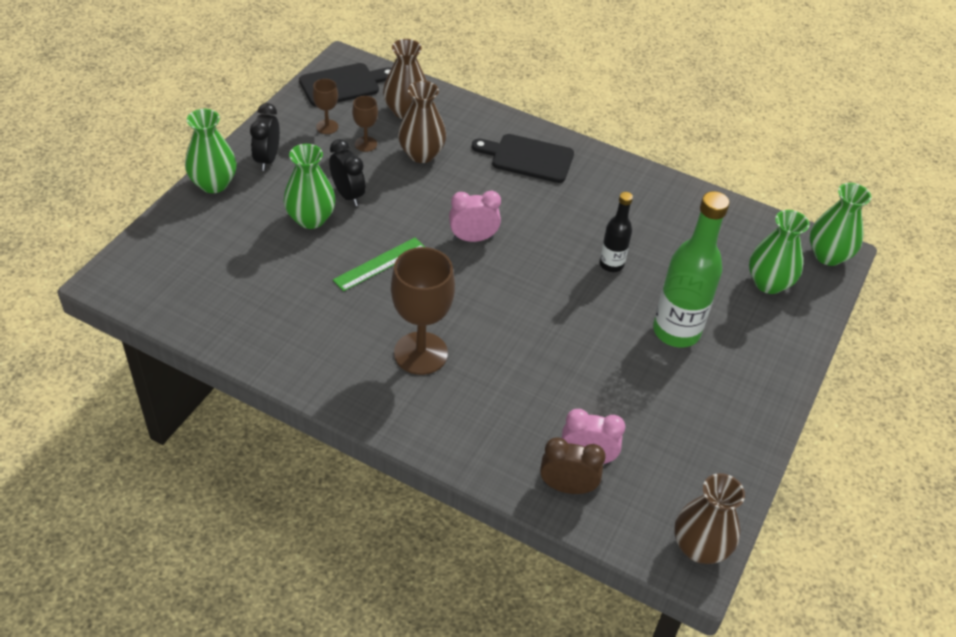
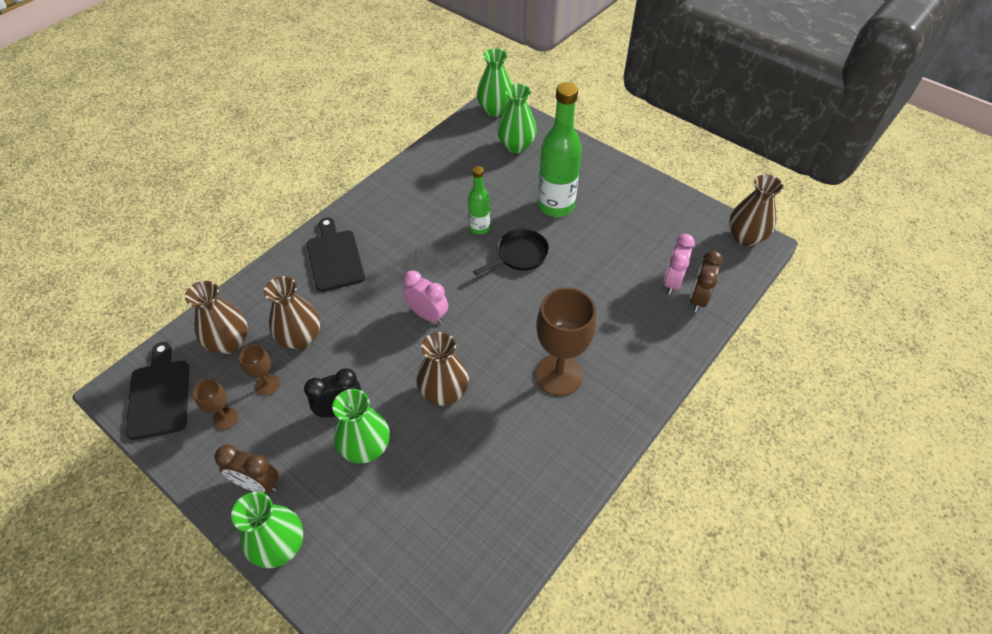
camera: 75 degrees left, 5 degrees up
black clock [250,103,280,171] -> brown clock [214,444,279,493]
green ruler [333,237,425,291] -> brown vase [416,332,469,406]
pink clock [449,191,501,242] -> pink clock turned 120 degrees clockwise [403,270,448,324]
black cutting board [472,134,574,183] -> black cutting board turned 135 degrees clockwise [307,217,365,292]
black bottle [599,192,633,272] -> green bottle [468,166,490,235]
none -> black pan [473,229,549,275]

